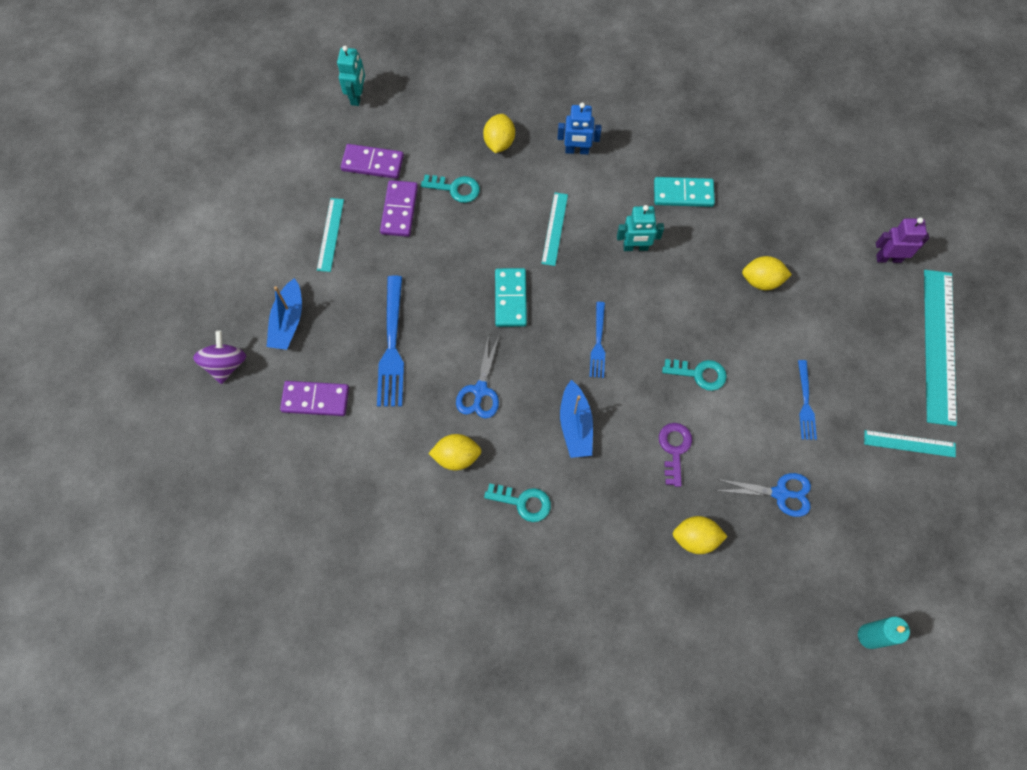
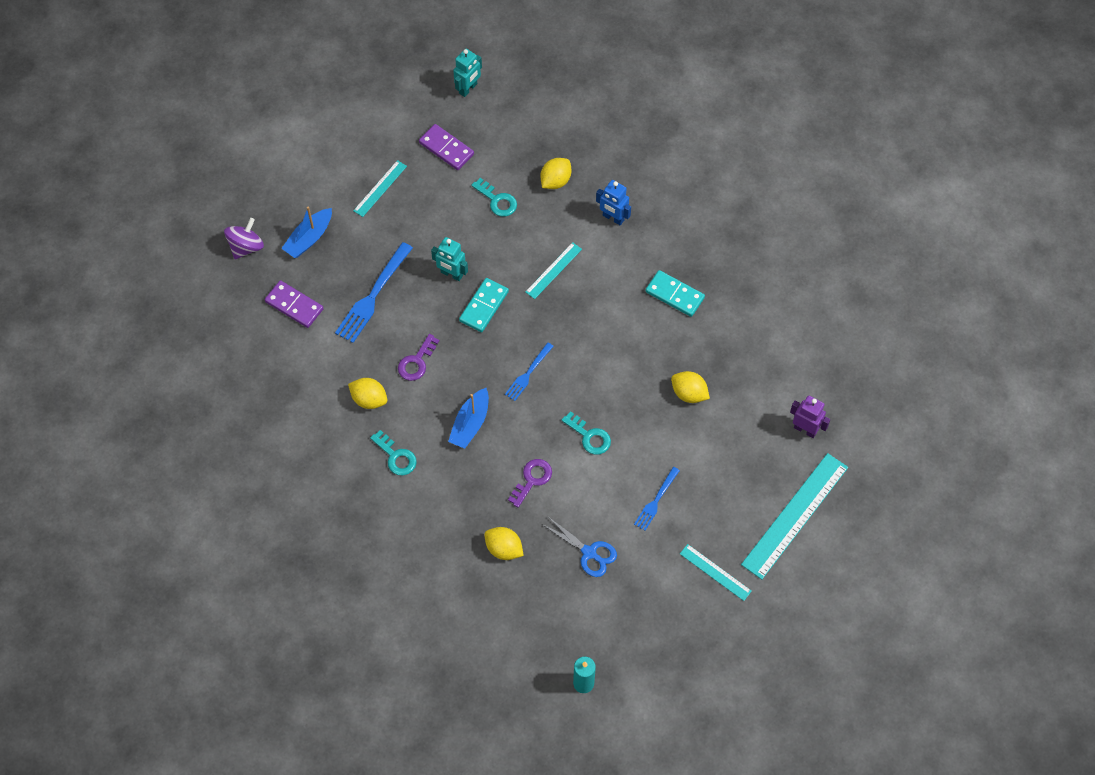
camera: 30 degrees right, 5 degrees down
purple domino [380,180,418,237] -> none
blue scissors [456,333,499,419] -> purple key [398,334,440,381]
turquoise robot [617,205,664,251] -> turquoise robot moved to [431,237,468,281]

